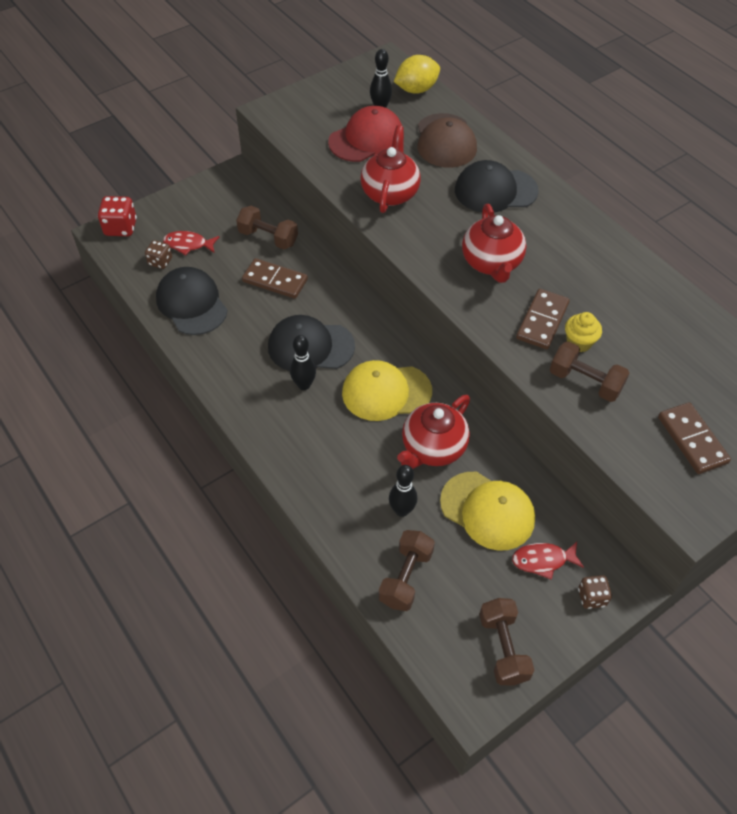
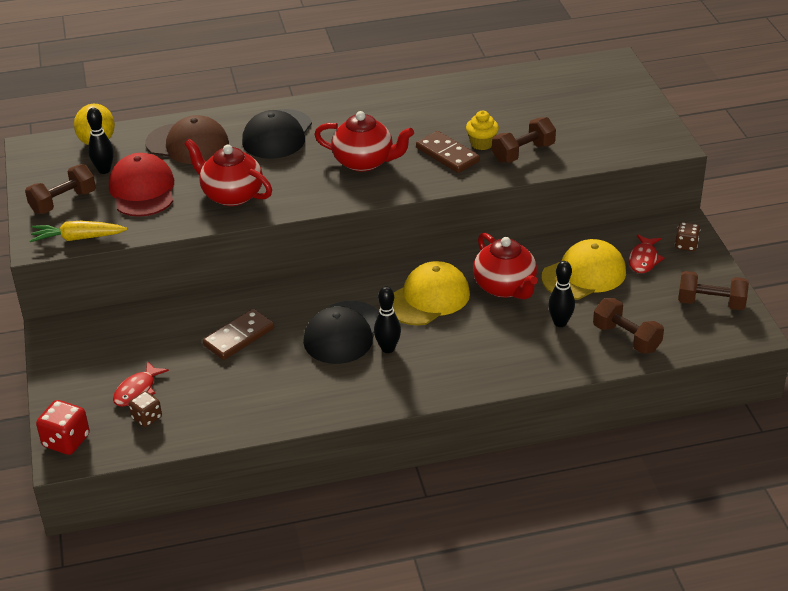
camera: 65 degrees left, 15 degrees down
black cap [156,267,228,335] -> none
brown dumbbell [236,206,298,249] -> brown dumbbell moved to [25,164,96,214]
yellow cap [342,360,432,421] -> yellow cap turned 150 degrees counterclockwise [393,261,470,326]
brown domino [658,402,731,474] -> none
none -> yellow carrot [30,221,127,242]

